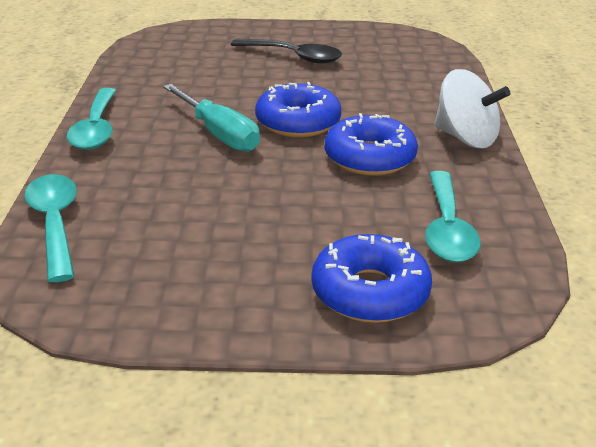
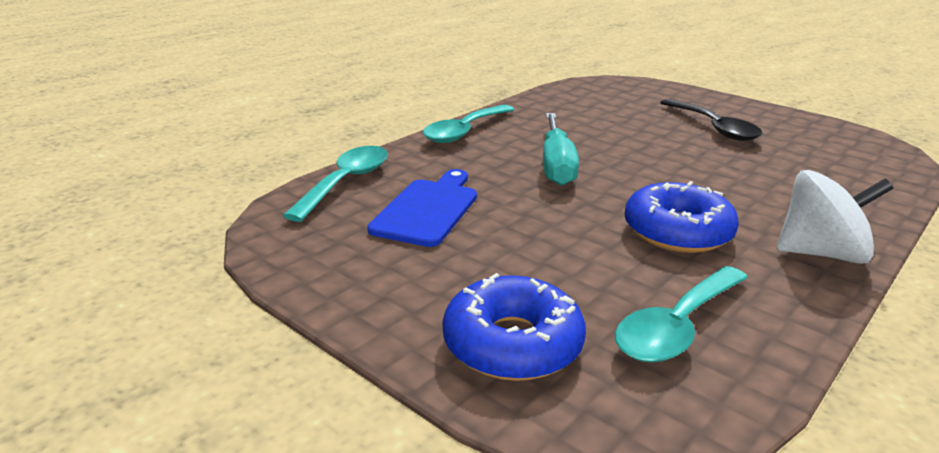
camera: 40 degrees right, 5 degrees down
blue donut [255,82,341,137] -> none
white spinning top [434,69,510,148] -> white spinning top turned 75 degrees counterclockwise [777,170,893,264]
none -> blue cutting board [367,169,477,247]

